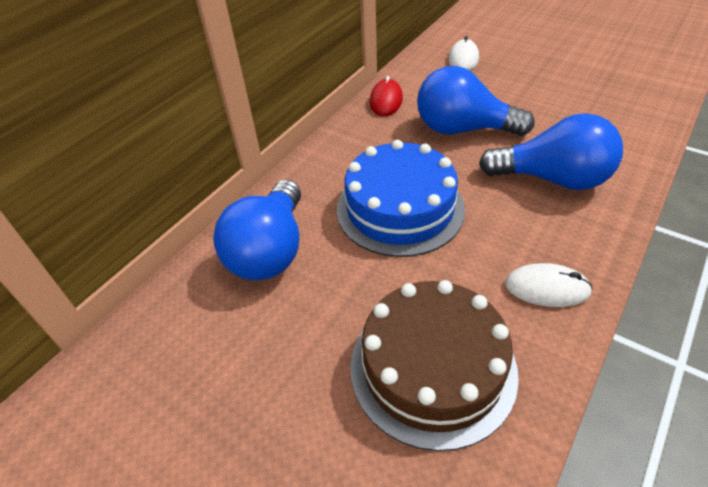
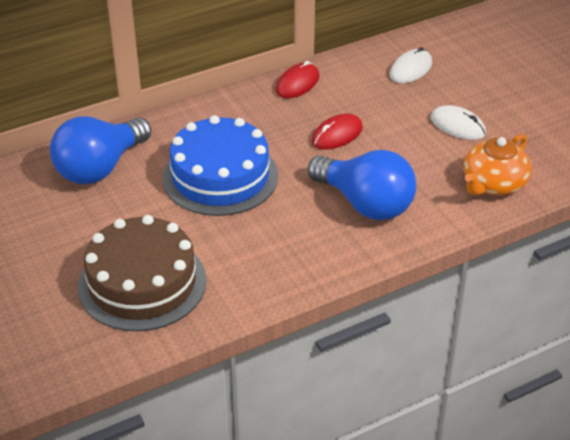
camera: 25 degrees right, 5 degrees down
blue light bulb [417,66,535,136] -> red mouse [312,114,363,150]
white mouse [505,263,593,307] -> white mouse moved to [430,105,486,140]
none -> orange teapot [464,134,531,196]

